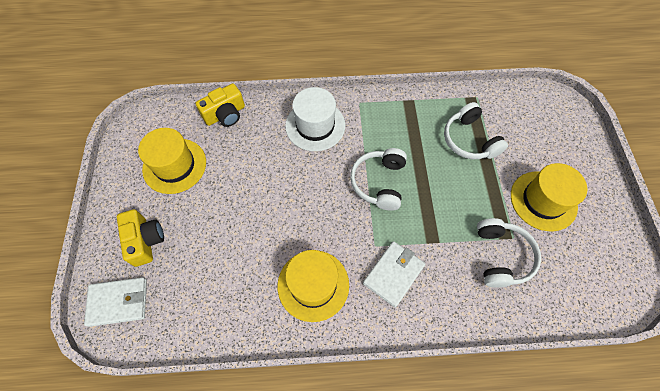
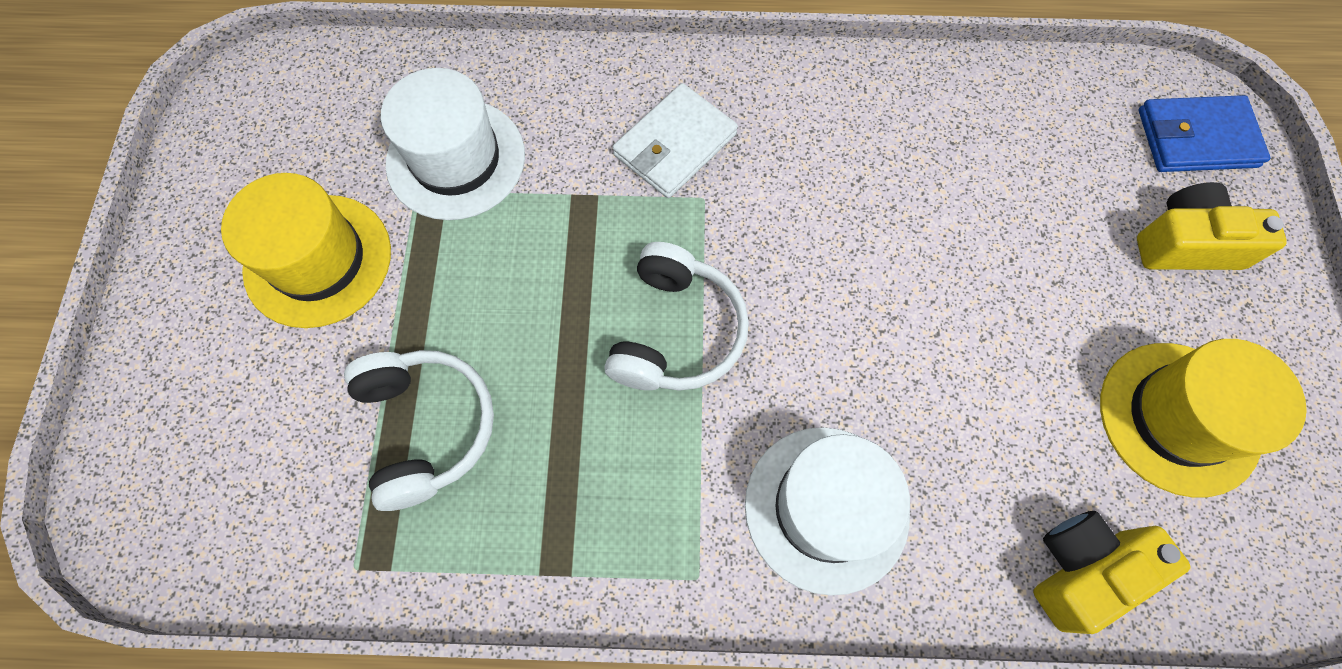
camera: 175 degrees left, 5 degrees up
white wallet [84,277,147,327] -> blue wallet [1139,95,1270,172]
yellow camera [117,209,164,267] -> yellow camera turned 105 degrees clockwise [1137,182,1287,270]
yellow hat [277,250,349,322] -> none
white headphones [477,218,541,288] -> white hat [381,68,525,220]

